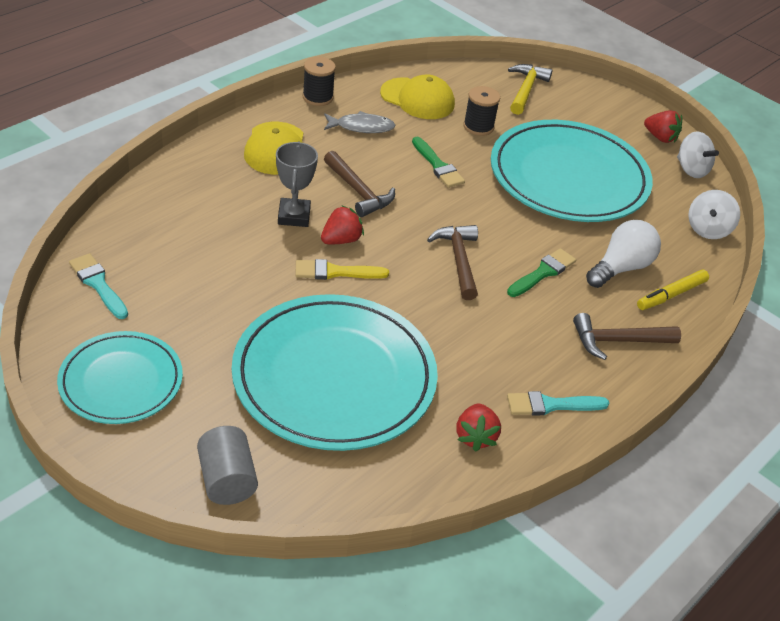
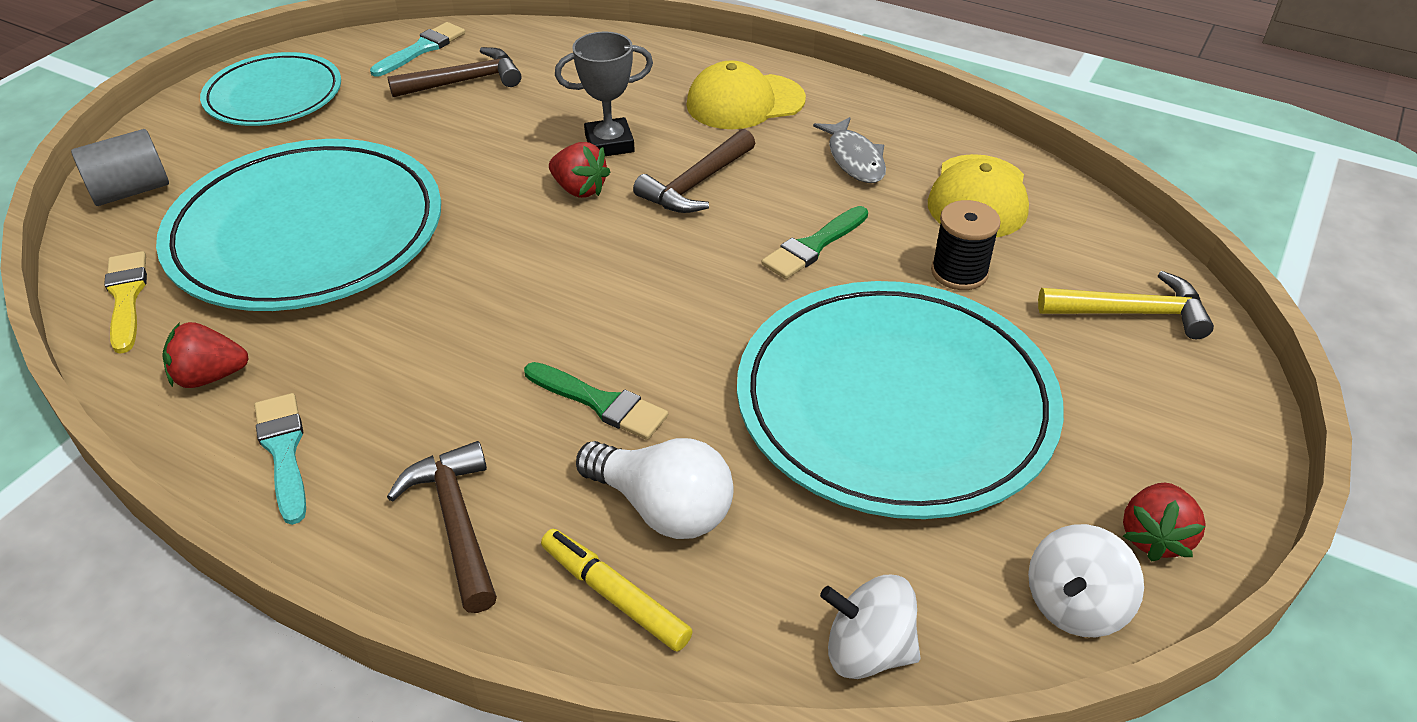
camera: 80 degrees right, 0 degrees up
yellow brush [295,259,389,280] -> yellow brush moved to [104,251,147,354]
black spool [303,57,336,106] -> none
brown hammer [427,225,478,300] -> brown hammer moved to [387,47,521,97]

